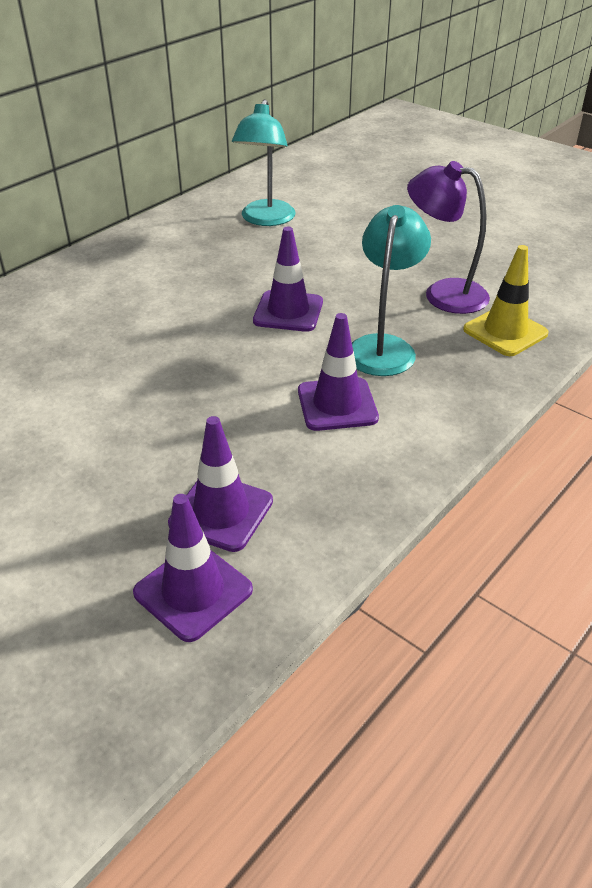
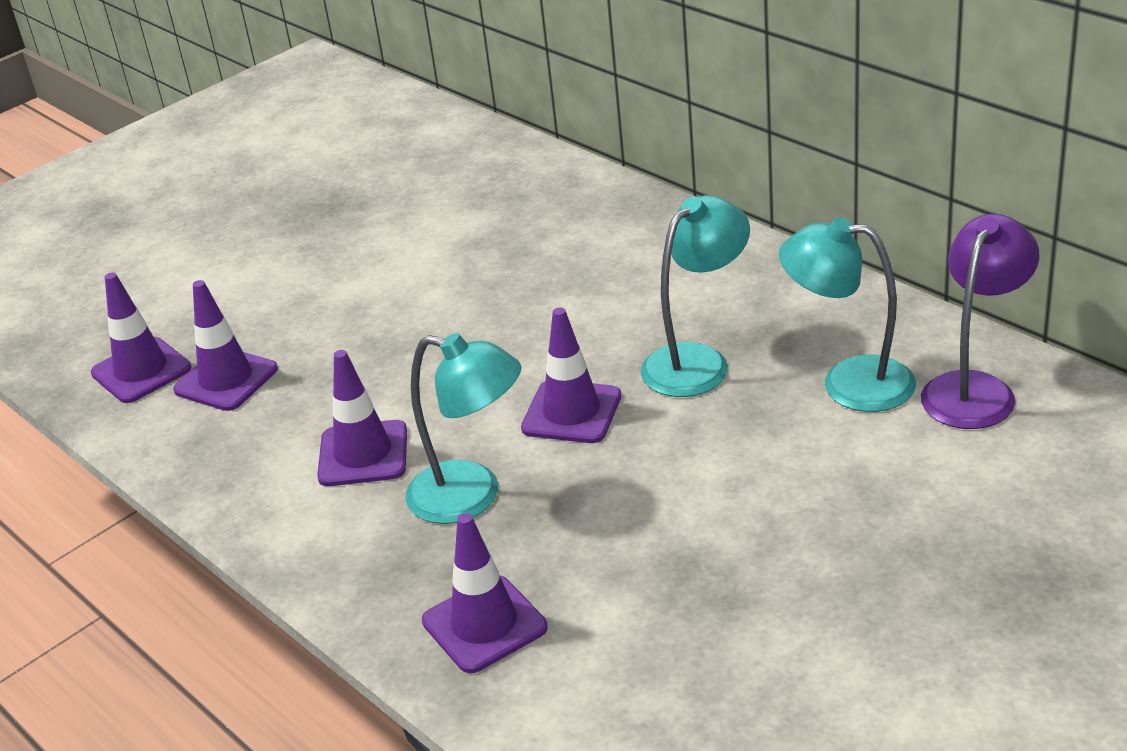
camera: 100 degrees right, 5 degrees down
purple lamp [407,161,490,314] -> purple lamp moved to [921,214,1039,429]
yellow traffic cone [463,245,549,356] -> purple traffic cone [422,513,548,673]
none -> turquoise lamp [641,195,750,397]

